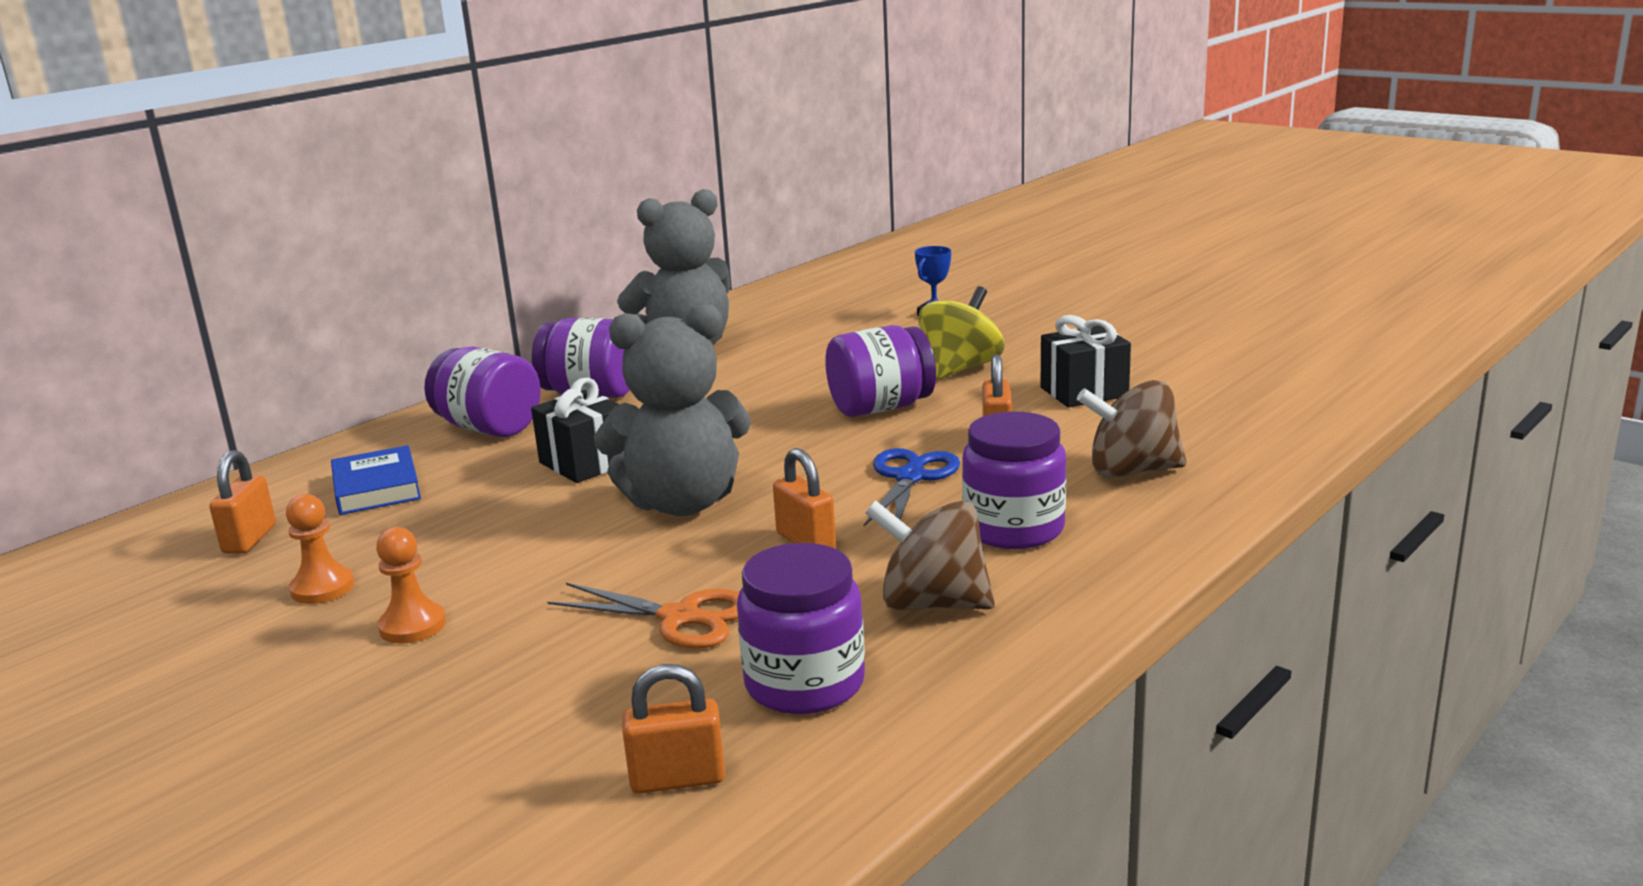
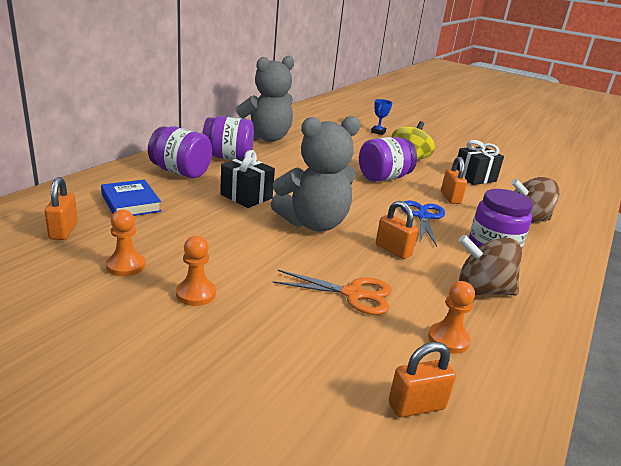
camera: 15 degrees left, 5 degrees up
purple jar [737,543,865,714] -> orange pawn [428,281,475,354]

